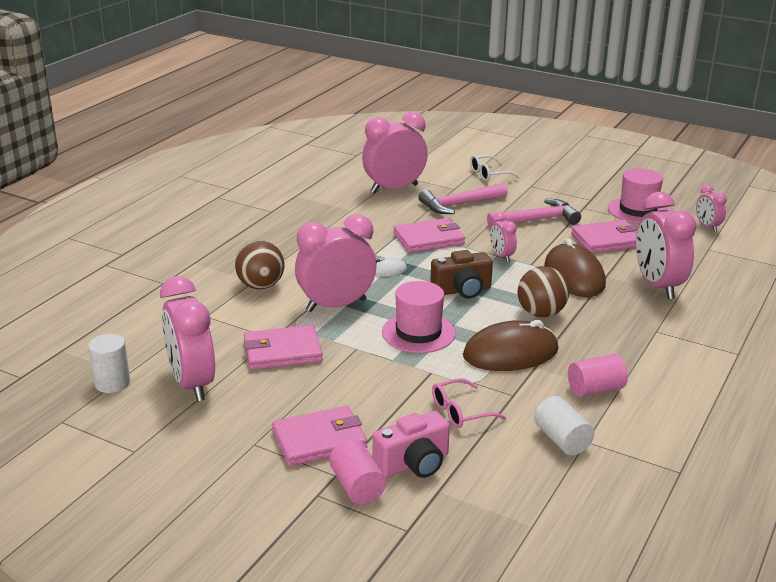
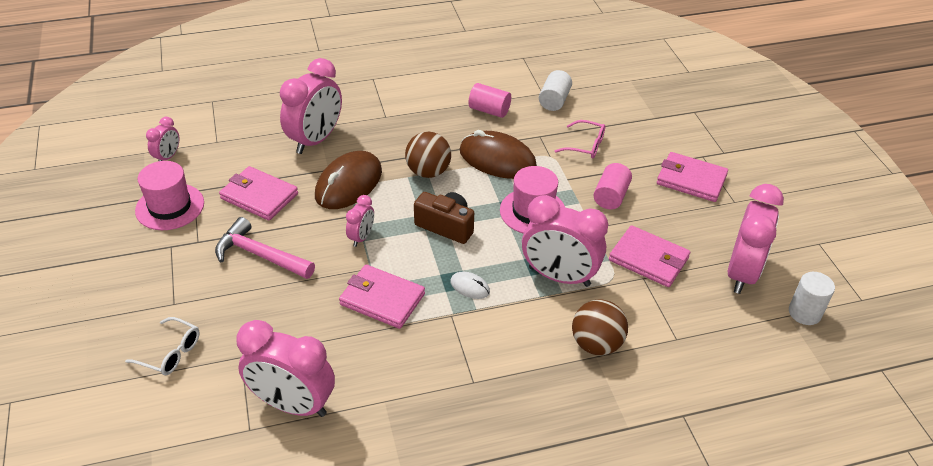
camera: 135 degrees left, 15 degrees up
pink cylinder [329,439,386,504] -> pink cylinder moved to [594,163,632,209]
pink camera [372,411,450,478] -> none
pink hammer [419,183,508,214] -> none

